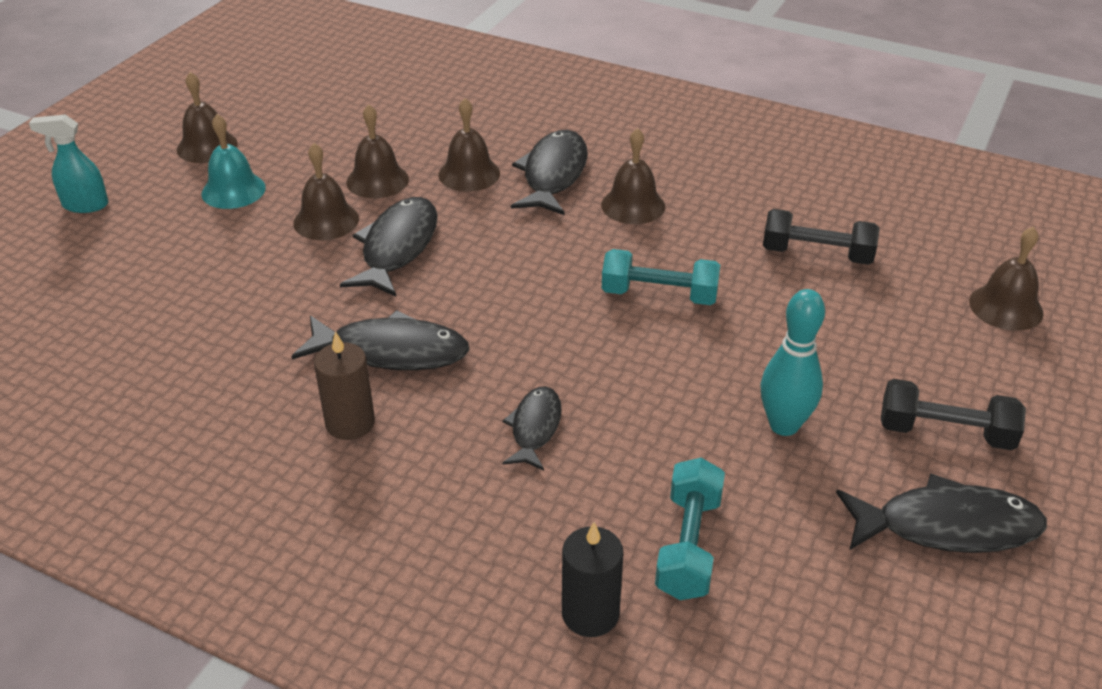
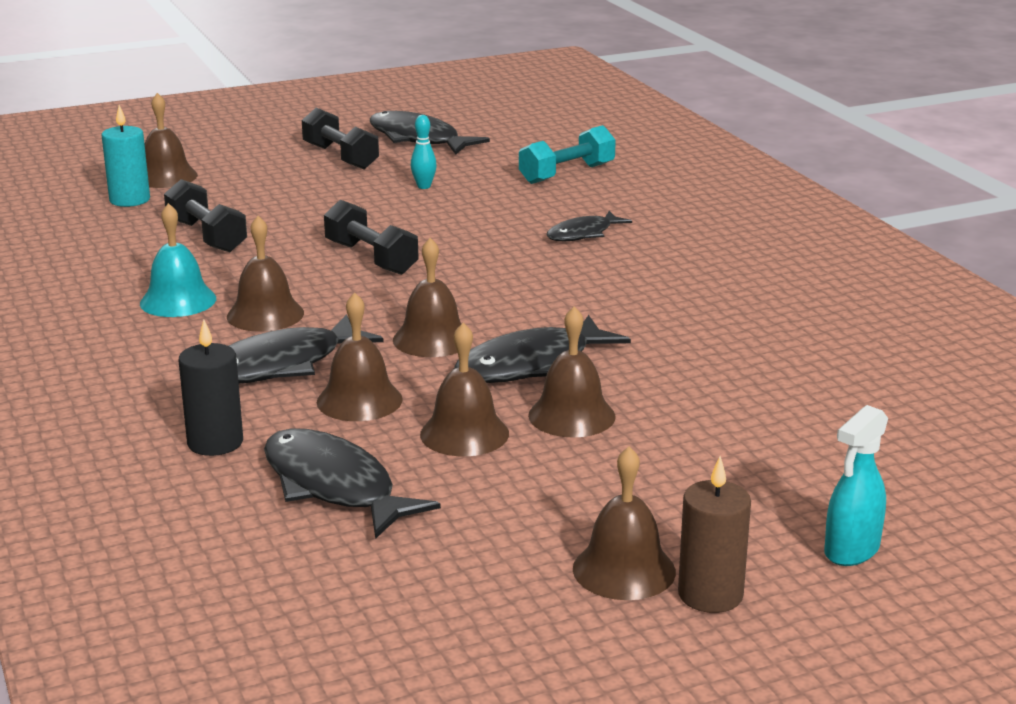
camera: 140 degrees left, 15 degrees down
turquoise spray bottle [29,114,109,213] -> turquoise spray bottle turned 90 degrees clockwise [824,405,888,566]
turquoise bell [202,114,266,209] -> turquoise bell moved to [140,203,216,317]
black fish [291,310,470,370] -> black fish moved to [264,428,441,539]
brown candle [314,331,375,440] -> brown candle moved to [678,456,751,613]
black candle [562,522,624,637] -> black candle moved to [178,319,243,456]
turquoise dumbbell [602,249,720,305] -> black dumbbell [324,200,418,275]
turquoise bowling pin [761,289,825,436] -> turquoise bowling pin [411,115,437,189], size x0.55
none -> turquoise candle [102,105,150,207]
none -> brown bell [393,238,462,357]

